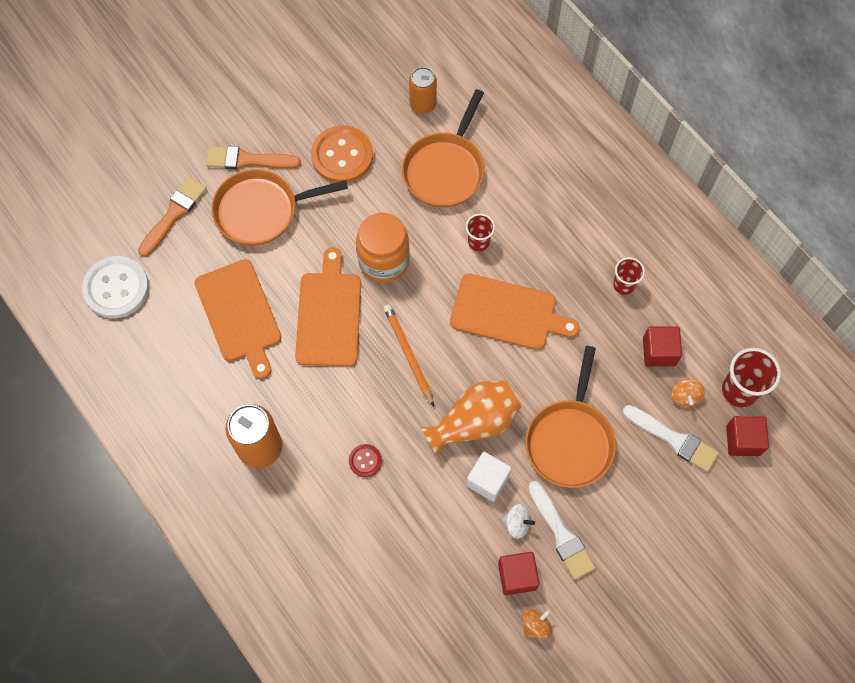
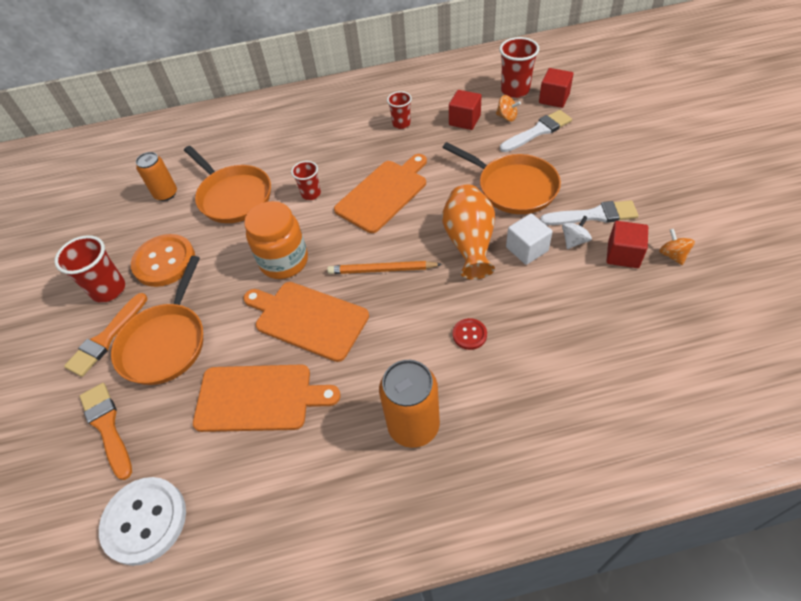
camera: 60 degrees left, 15 degrees down
none -> red cup [54,235,125,303]

